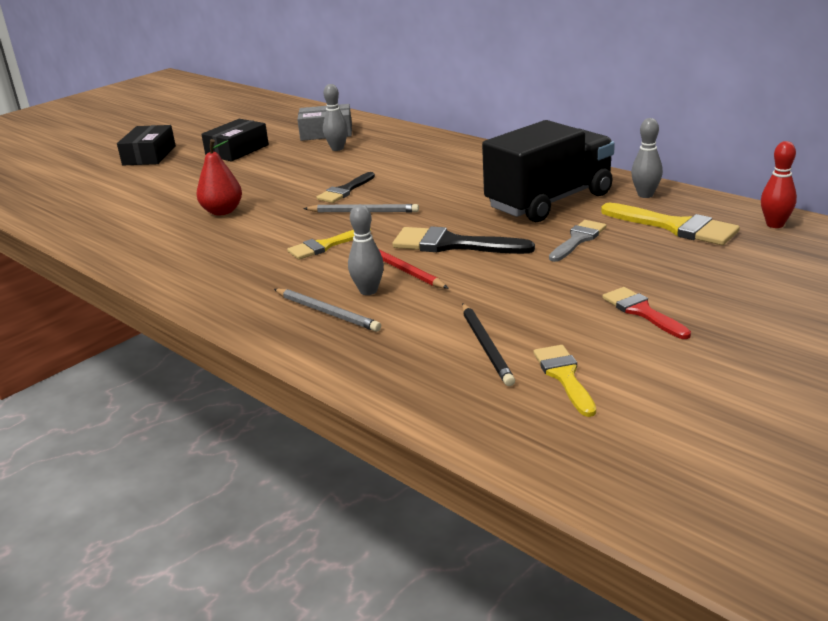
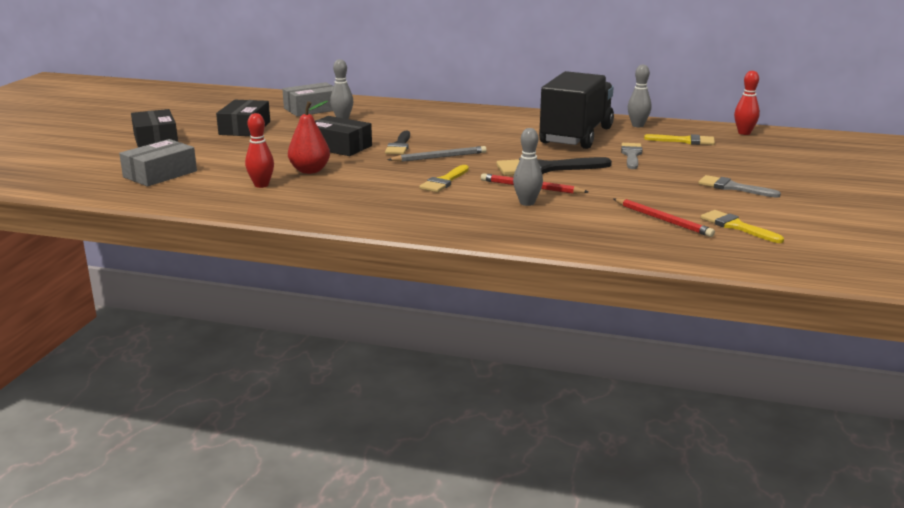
camera: 30 degrees left, 5 degrees down
grey pencil [274,289,381,332] -> none
black pencil [462,303,515,386] -> red pencil [614,198,715,237]
yellow brush [601,203,740,245] -> yellow brush [644,134,715,145], size x0.65
red brush [603,287,691,339] -> grey brush [698,175,781,198]
none -> grey box [119,139,197,186]
none -> red bowling pin [245,113,274,188]
none -> black box [315,116,372,156]

